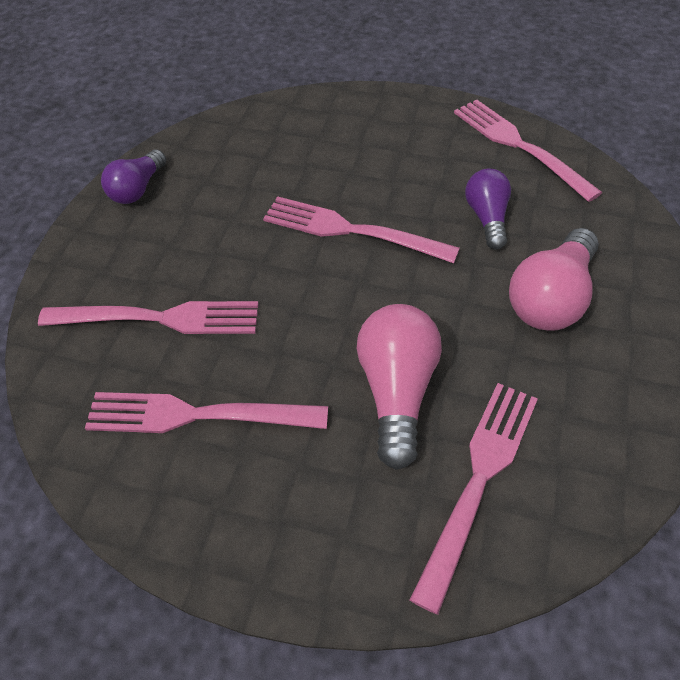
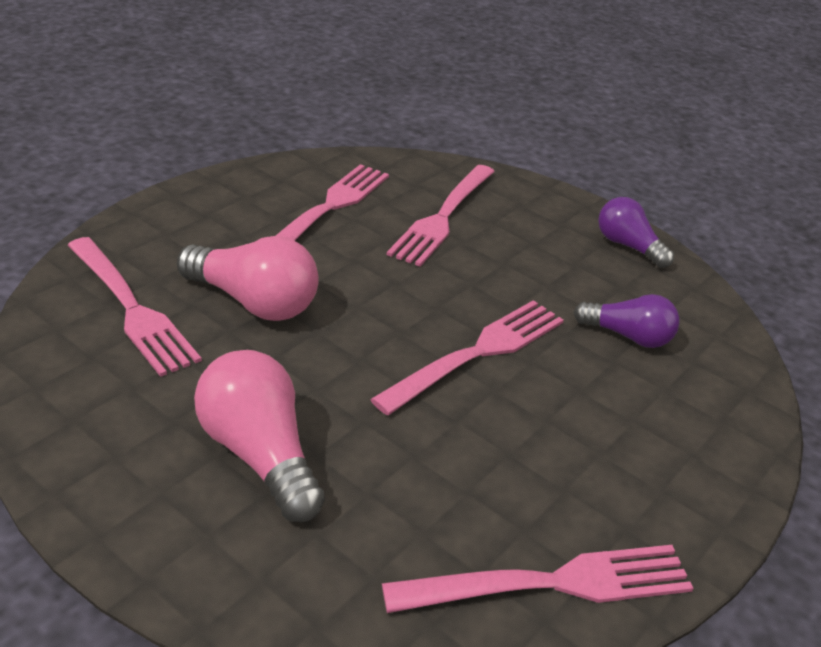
camera: 110 degrees right, 15 degrees down
purple light bulb [465,169,511,250] -> purple light bulb moved to [574,294,679,348]

